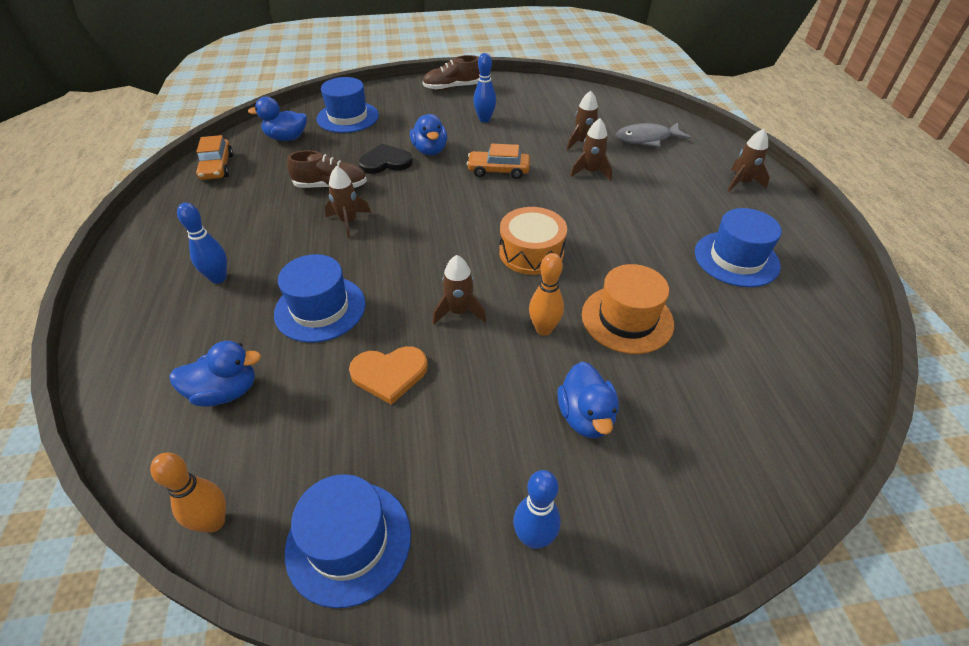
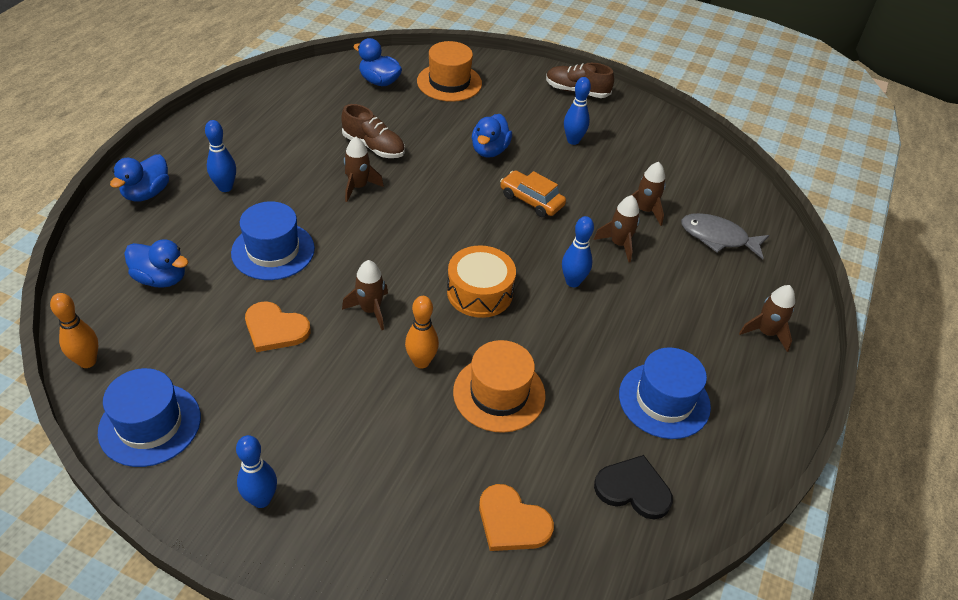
camera: 30 degrees right, 0 degrees up
orange car [196,135,233,180] -> none
blue hat [317,77,379,133] -> orange hat [417,41,482,102]
black heart [358,144,413,174] -> black heart moved to [594,455,673,520]
blue duck [557,362,619,438] -> blue duck moved to [110,154,169,202]
none -> orange heart [479,484,554,551]
none -> blue bowling pin [562,216,594,287]

